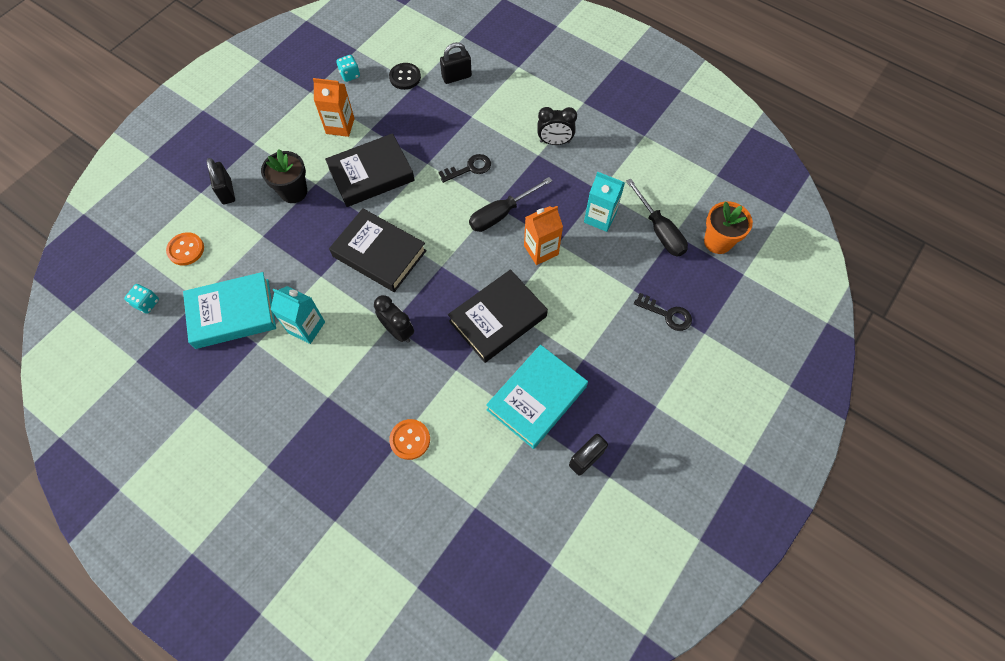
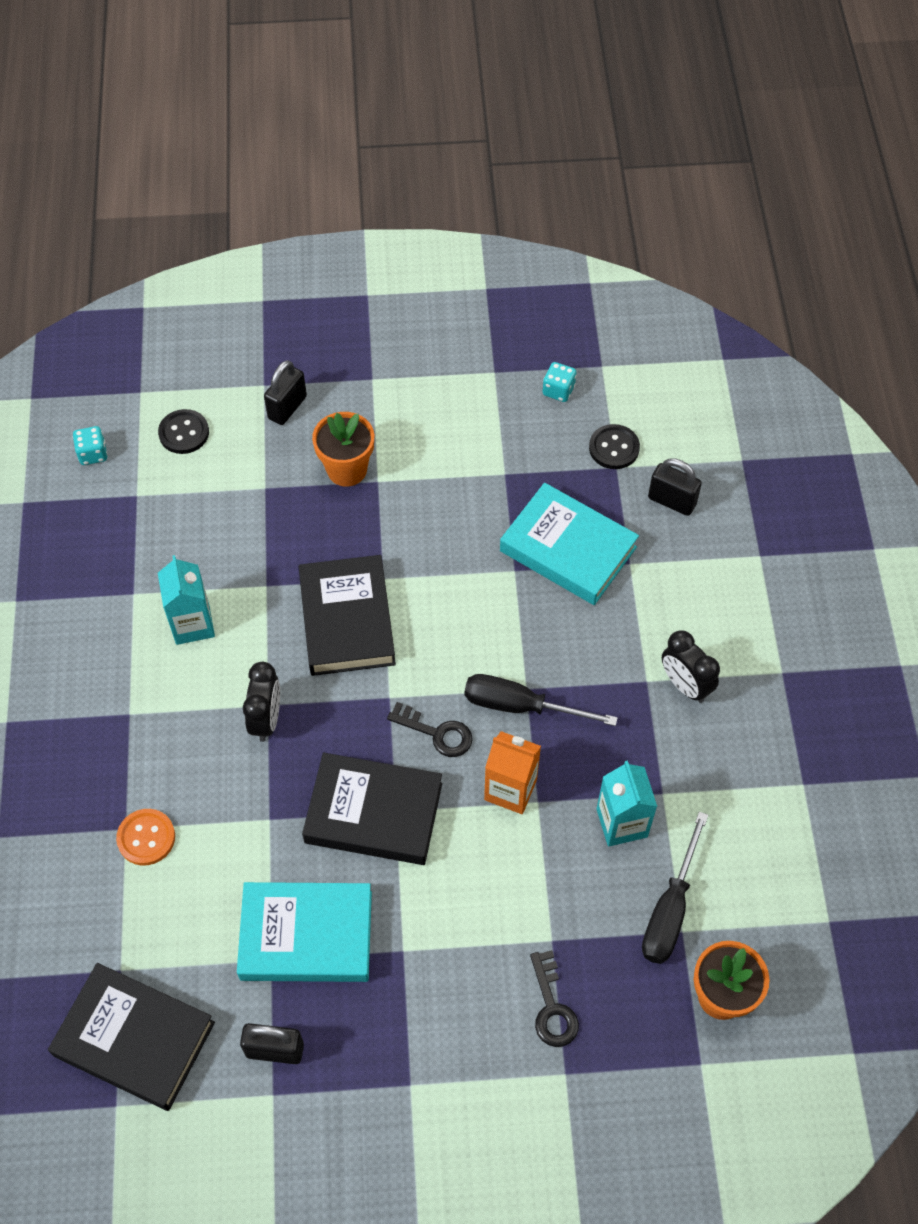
camera: 50 degrees right, 5 degrees down
orange button [166,232,204,266] -> black button [158,409,209,454]
turquoise book [183,272,276,349] -> turquoise book moved to [500,483,639,605]
black flower pot [261,149,307,203] -> orange flower pot [312,412,374,487]
orange carton [313,78,355,137] -> none
black book [325,133,415,207] -> black book moved to [48,963,215,1111]
black key [438,154,491,183] -> black key moved to [387,702,473,757]

